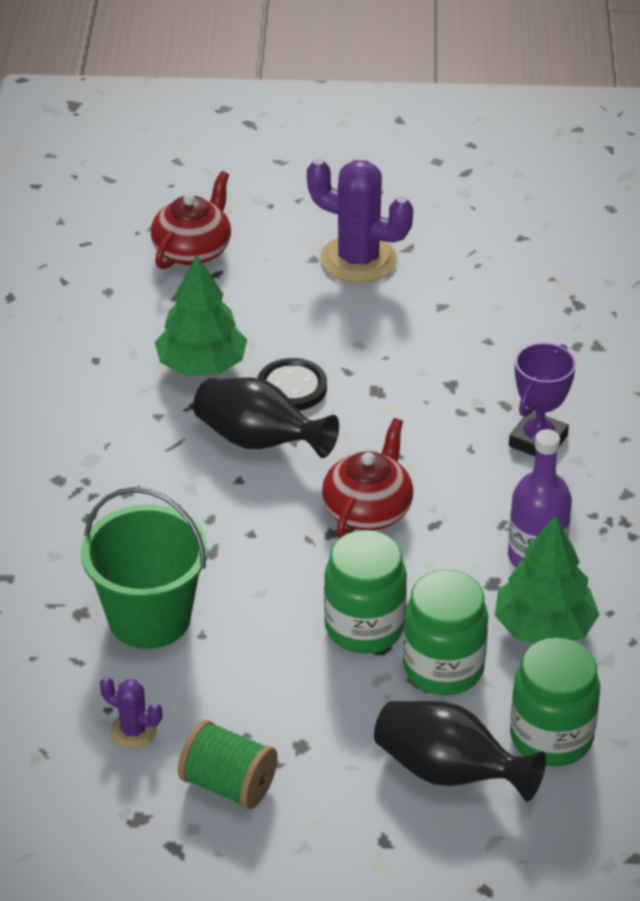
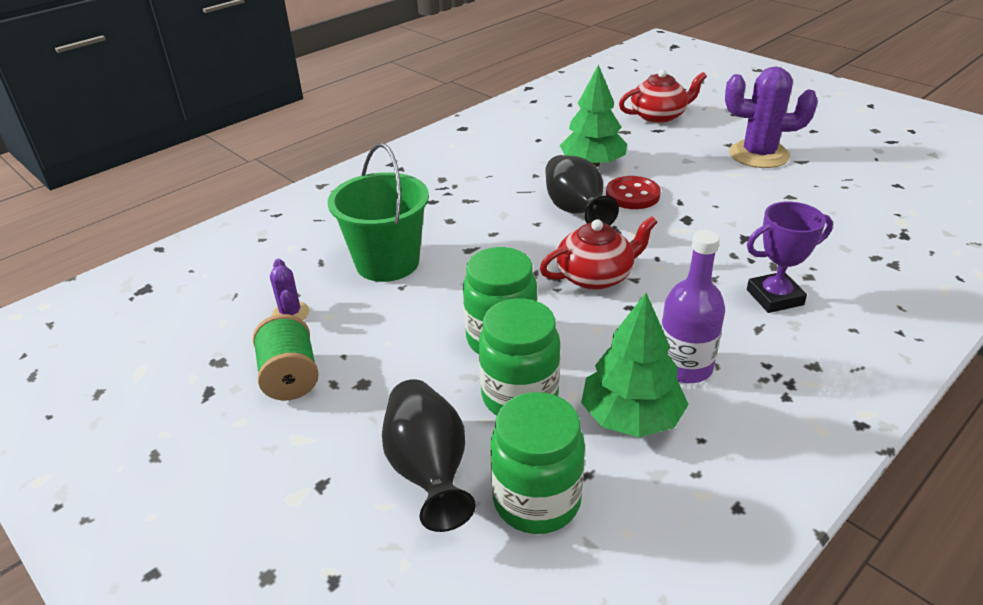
camera: 45 degrees right, 5 degrees down
black button [257,358,327,411] -> red button [606,176,661,209]
purple cactus [307,159,413,283] -> purple cactus turned 60 degrees counterclockwise [725,66,818,168]

